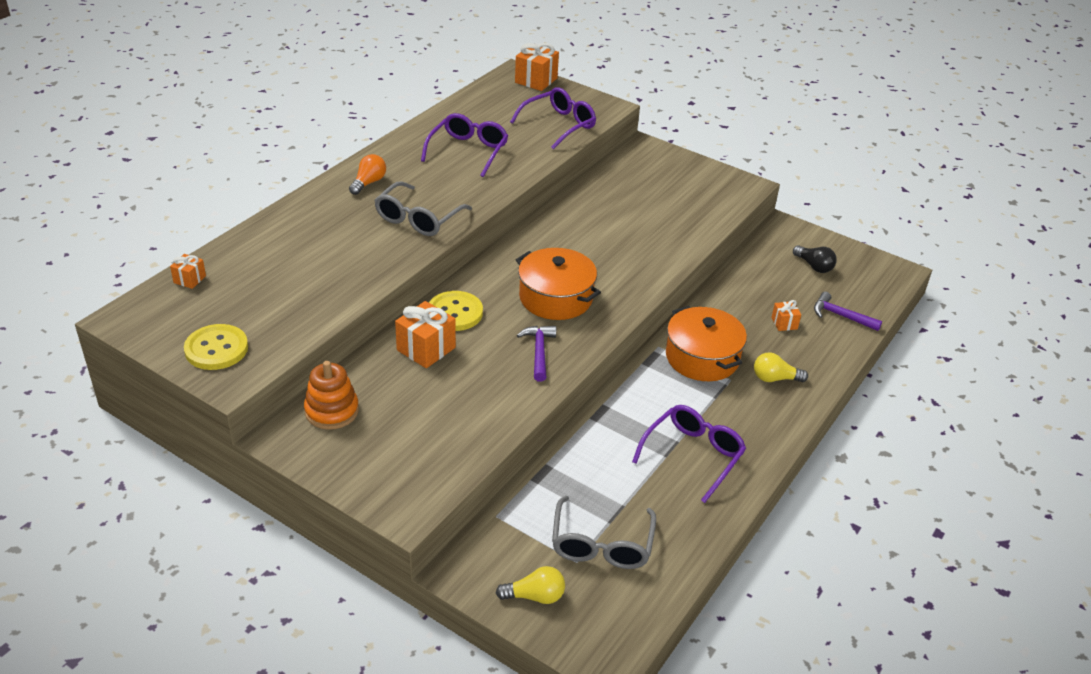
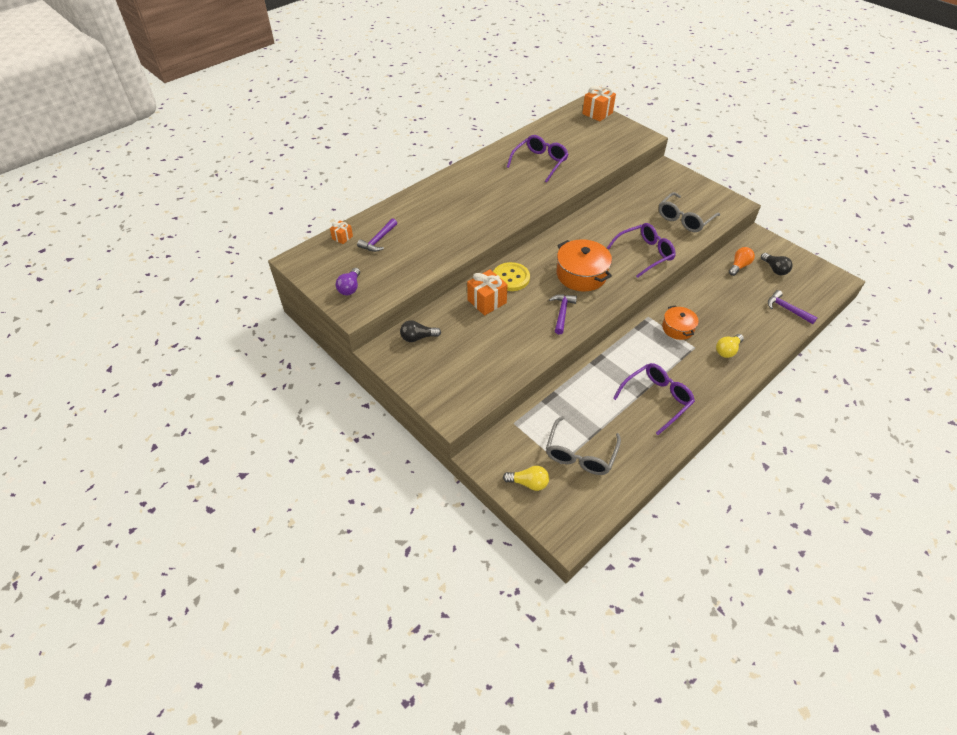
camera: 15 degrees right, 10 degrees up
yellow button [184,324,248,370] -> purple light bulb [336,268,360,295]
orange stacking toy [304,361,359,430] -> black light bulb [400,320,441,342]
orange light bulb [349,154,386,195] -> orange light bulb moved to [729,247,755,276]
grey glasses [374,181,472,236] -> grey glasses moved to [659,192,720,232]
purple glasses [510,87,596,149] -> purple glasses moved to [607,223,676,278]
orange pot [666,306,747,381] -> orange pot [662,305,699,340], size x0.61
yellow light bulb [754,352,808,382] -> yellow light bulb turned 60 degrees counterclockwise [716,334,744,358]
orange gift [771,300,801,331] -> none
none -> purple hammer [357,218,397,252]

